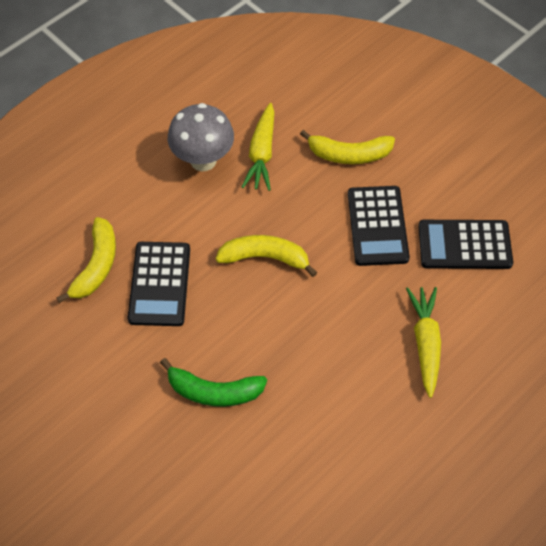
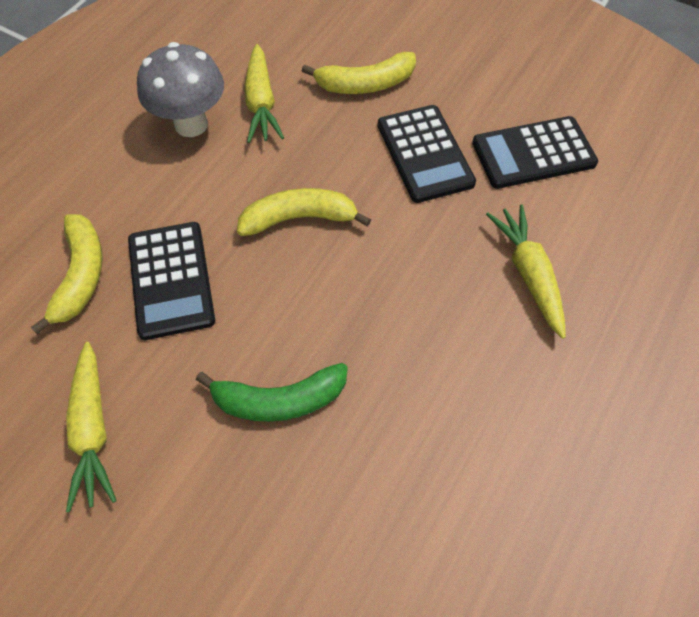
camera: 15 degrees left, 0 degrees up
none -> yellow carrot [66,342,117,512]

